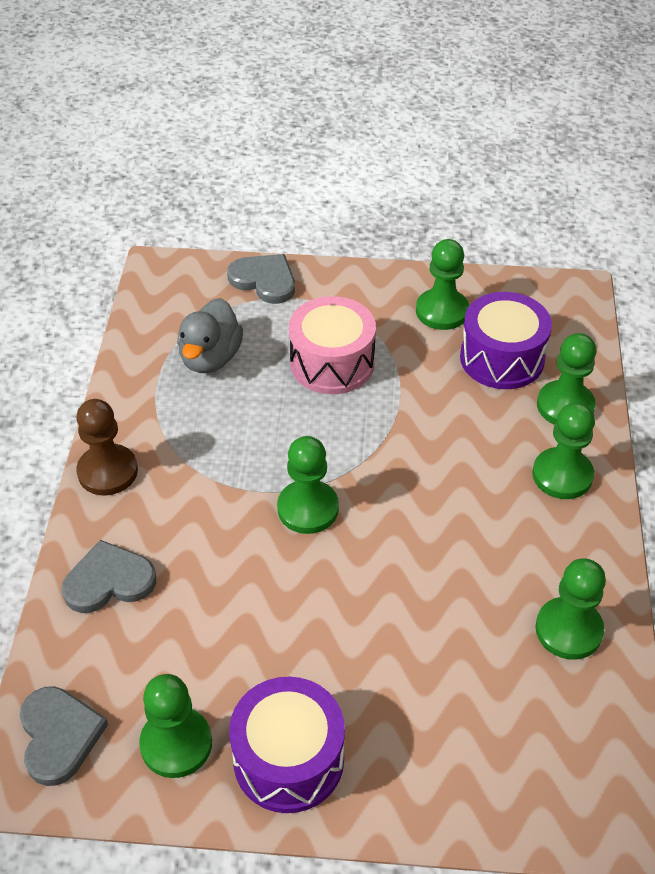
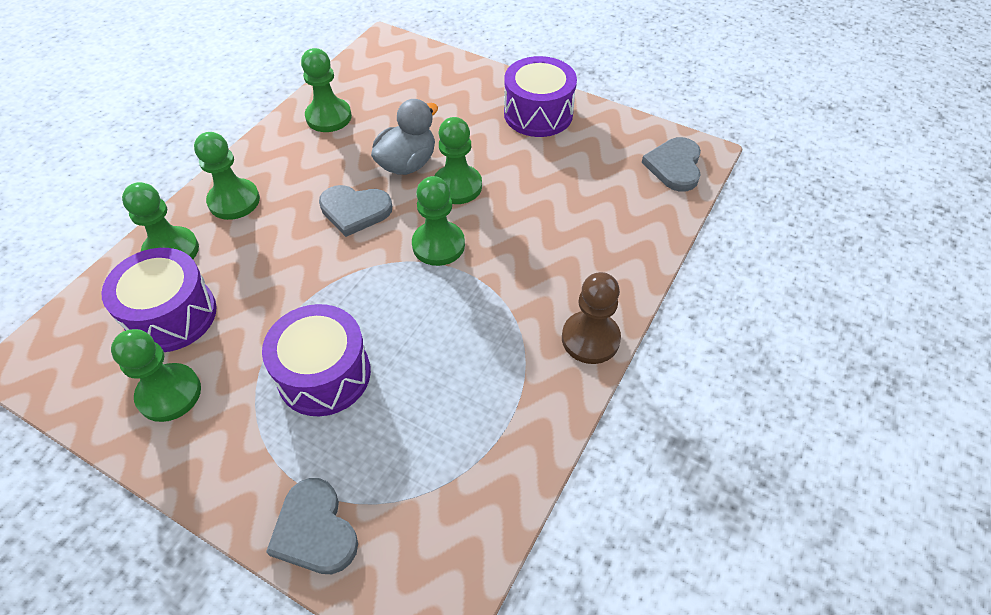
camera: 155 degrees left, 5 degrees up
grey heart [62,540,156,613] -> grey heart moved to [319,185,392,237]
green pawn [139,674,212,778] -> green pawn moved to [434,117,482,204]
grey duck [177,298,243,373] -> grey duck moved to [371,99,438,175]
pink drum [289,296,376,394] -> purple drum [262,304,371,416]

